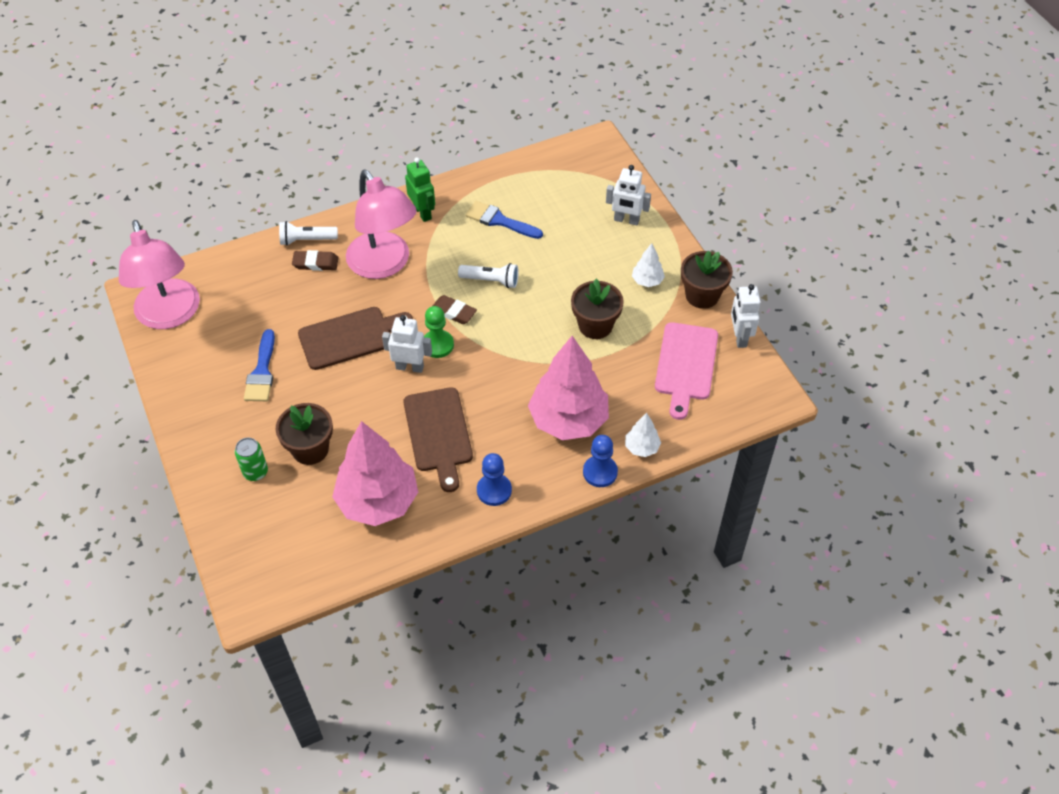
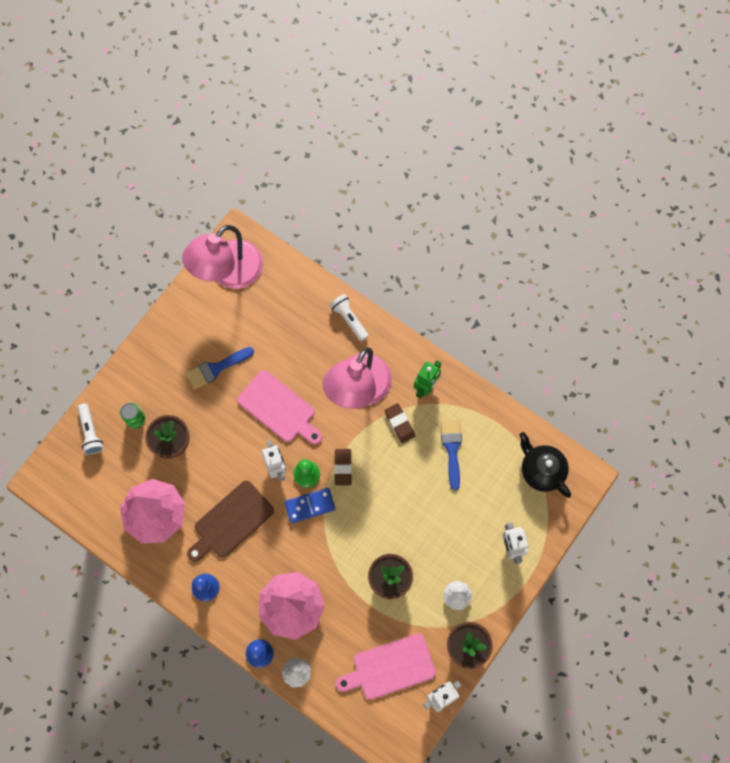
camera: 60 degrees right, 20 degrees up
brown eraser [292,250,338,271] -> brown eraser moved to [385,403,415,443]
brown cutting board [298,307,413,370] -> pink cutting board [237,370,322,445]
white flashlight [458,263,519,288] -> white flashlight moved to [77,404,104,455]
none -> blue domino [284,488,335,523]
none -> black teapot [520,432,571,498]

